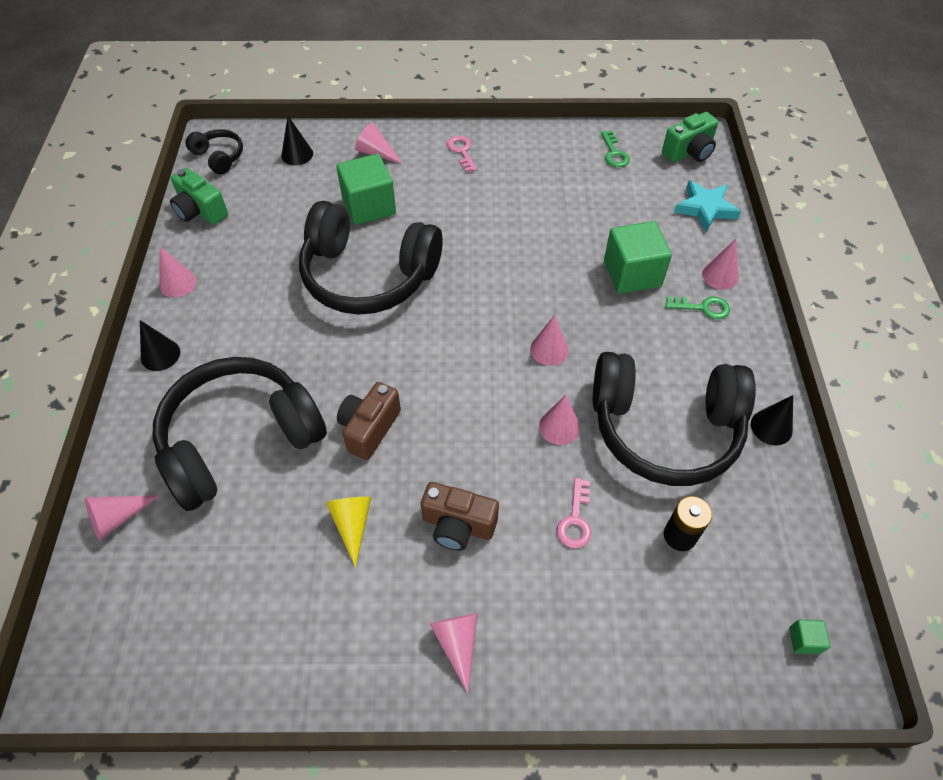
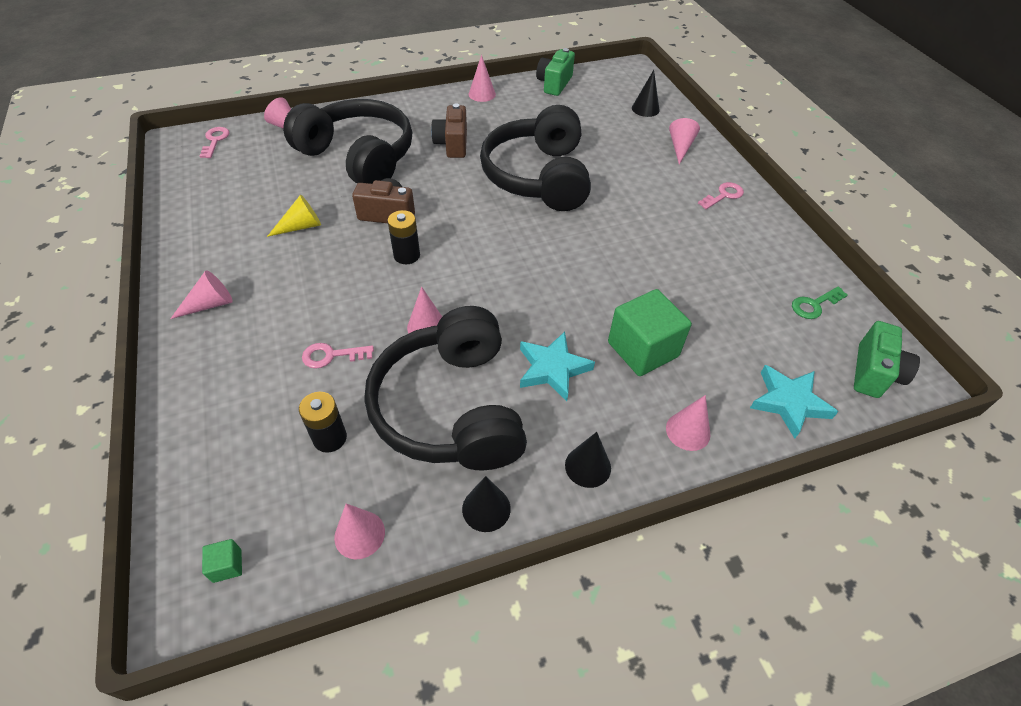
camera: 70 degrees right, 5 degrees down
black cone [140,320,180,371] -> black cone moved to [565,432,611,488]
black headphones [185,129,243,175] -> none
green cube [336,154,396,225] -> none
brown camera [421,482,499,551] -> brown camera moved to [431,103,467,158]
pink cone [530,315,569,366] -> pink cone moved to [334,503,385,559]
green camera [662,112,718,163] -> green camera turned 105 degrees counterclockwise [854,321,920,398]
green key [666,296,730,319] -> none
none -> pink key [200,127,230,158]
none -> black battery [388,210,420,264]
none -> turquoise star [520,332,595,401]

